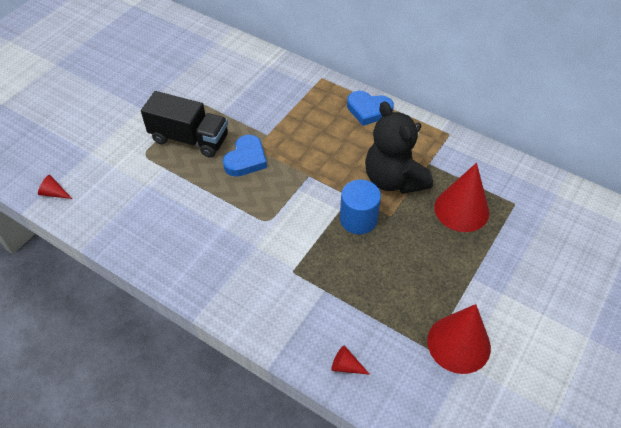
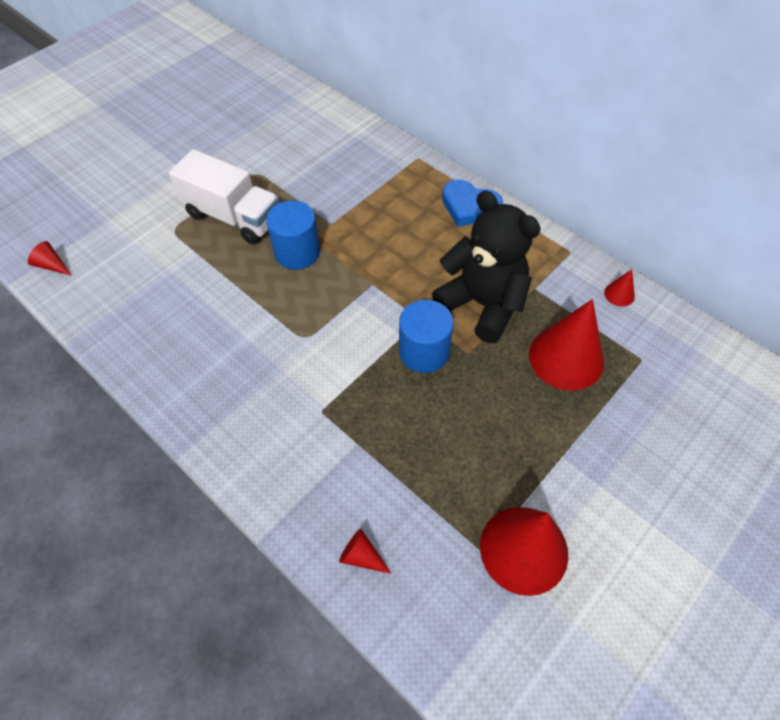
camera: 10 degrees right, 5 degrees up
black truck [141,91,228,158] -> white truck [169,149,280,244]
blue heart [223,135,267,177] -> blue cylinder [266,201,320,270]
black teddy bear [365,101,433,194] -> black teddy bear turned 150 degrees clockwise [432,191,541,343]
none -> red cone [604,269,635,307]

